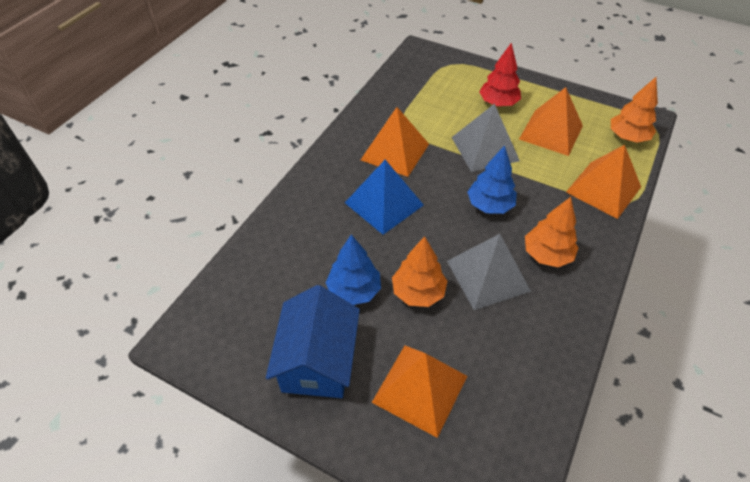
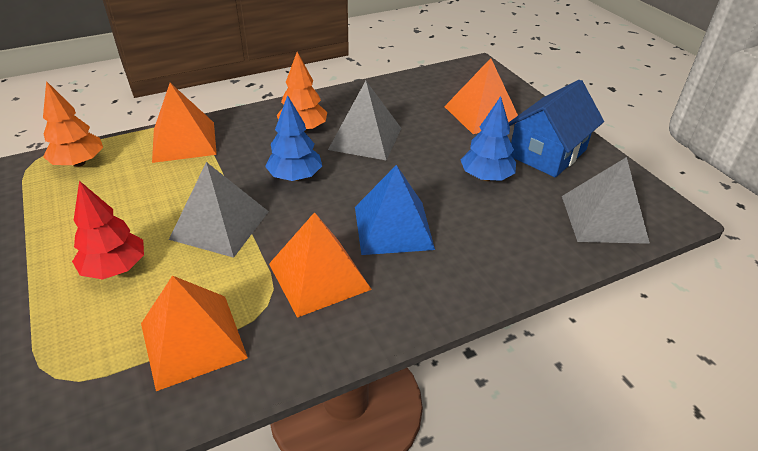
camera: 145 degrees left, 10 degrees down
orange tree [392,236,447,307] -> none
orange pyramid [519,87,583,156] -> orange pyramid moved to [141,275,248,391]
none -> grey pyramid [562,157,650,244]

